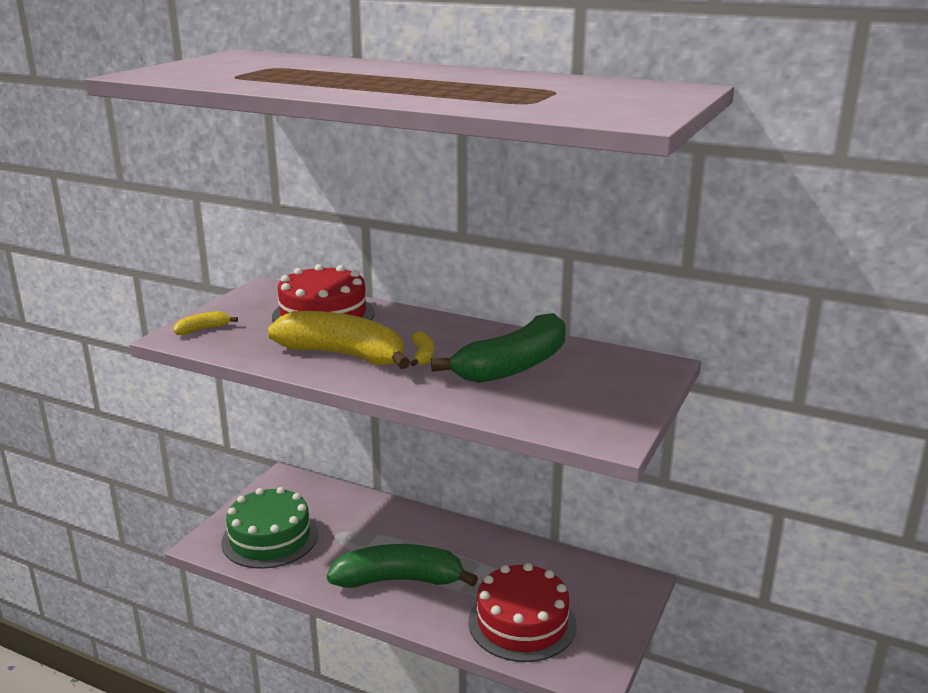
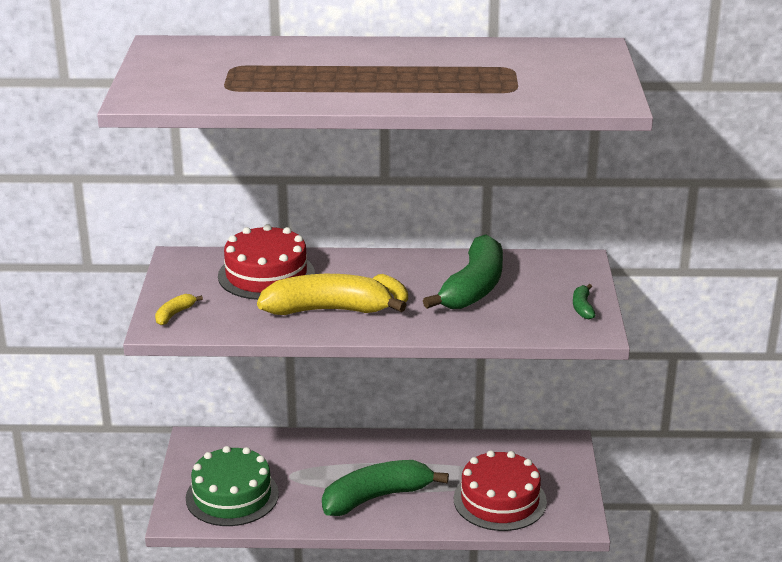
camera: 25 degrees left, 5 degrees up
none -> green banana [573,284,596,319]

